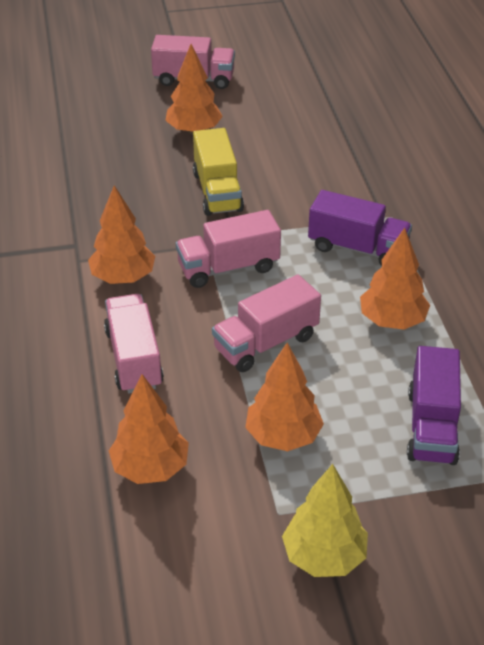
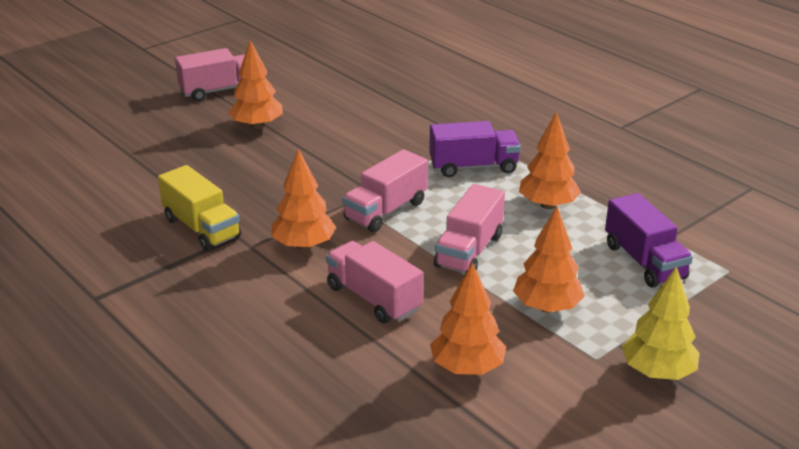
camera: 30 degrees left, 10 degrees down
yellow truck [193,128,244,216] -> yellow truck moved to [158,165,241,251]

